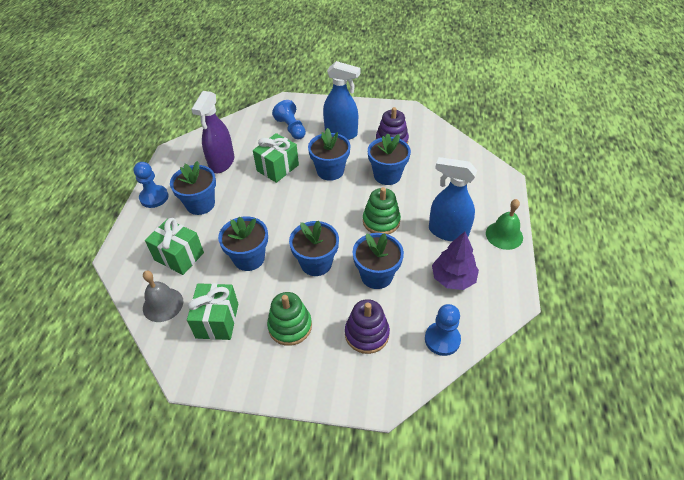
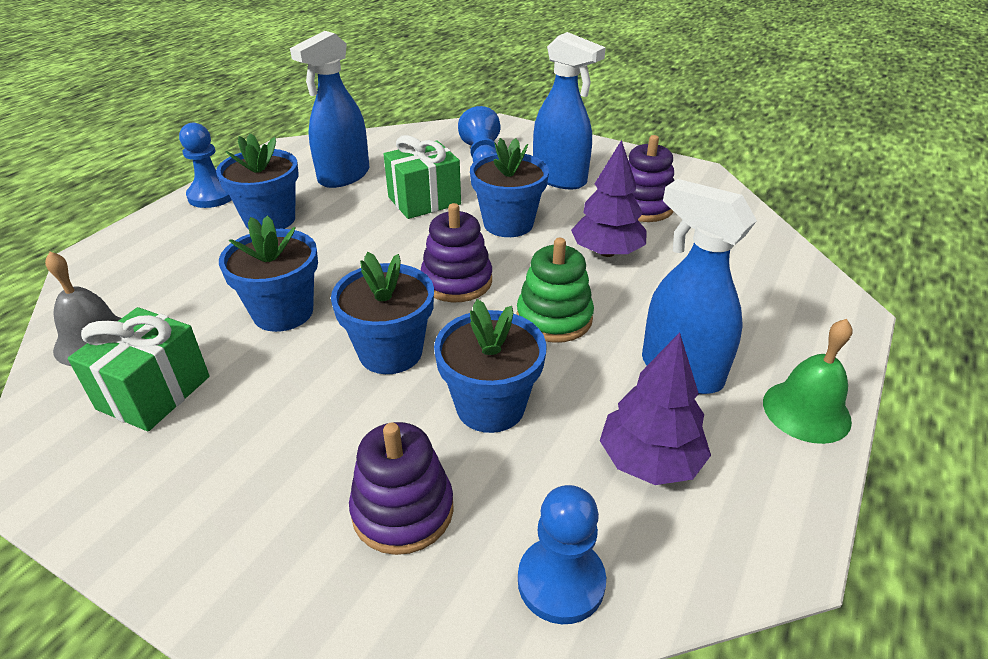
camera: 20 degrees right, 10 degrees down
green gift [145,218,204,275] -> none
purple spray bottle [191,91,234,173] -> blue spray bottle [290,31,369,188]
green stacking toy [267,292,312,346] -> none
blue flower pot [368,133,411,185] -> purple tree [571,140,647,257]
none -> purple stacking toy [421,203,492,302]

